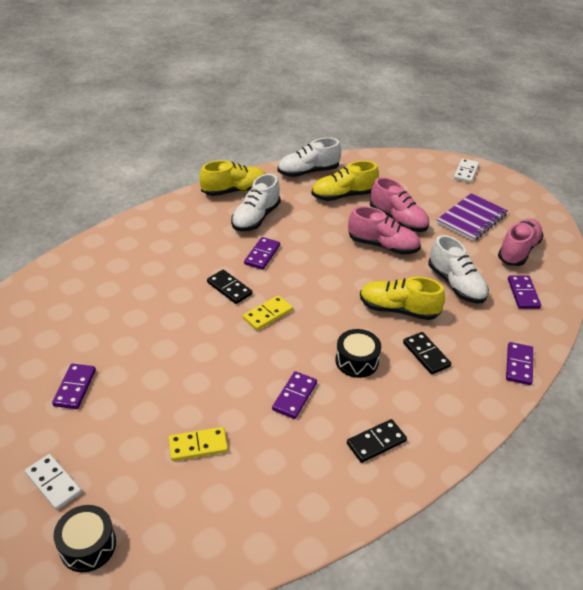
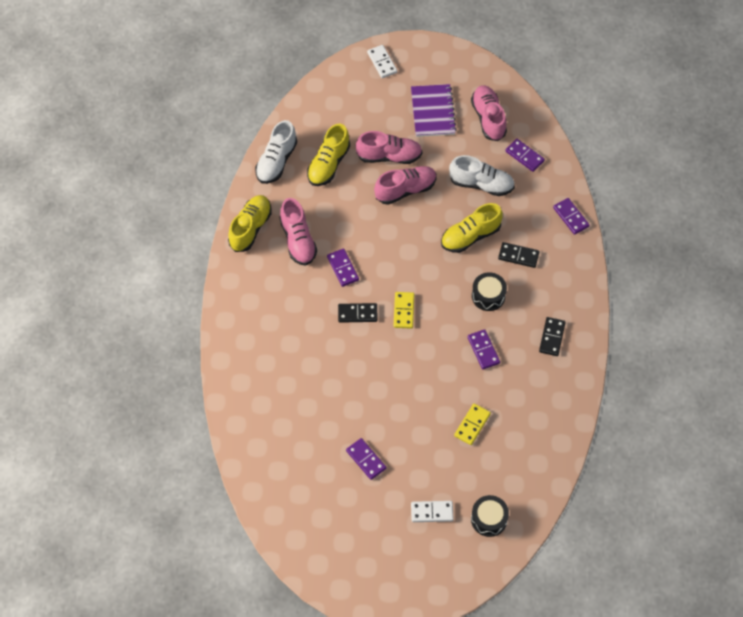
camera: 45 degrees left, 20 degrees up
white shoe [231,174,281,231] -> pink shoe [280,198,317,266]

